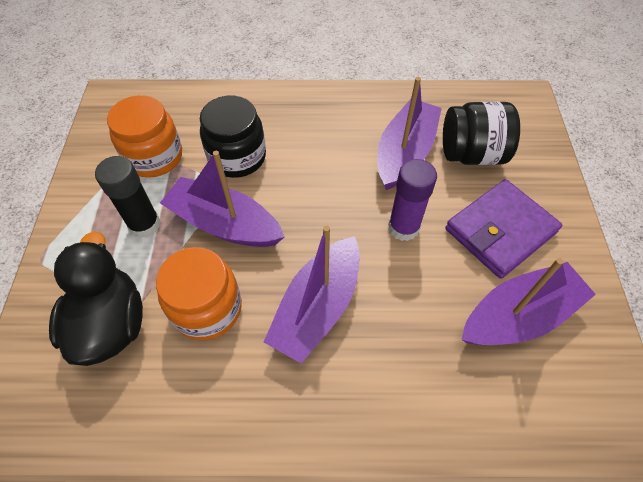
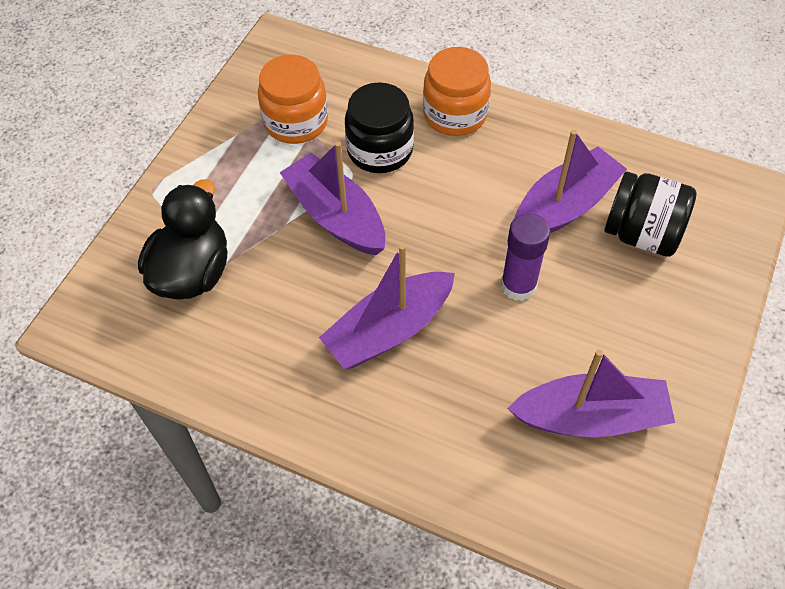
camera: 25 degrees right, 0 degrees up
black glue stick [95,156,161,238] -> none
orange jar [156,247,242,340] -> orange jar moved to [423,47,491,136]
purple wallet [445,179,562,279] -> none

